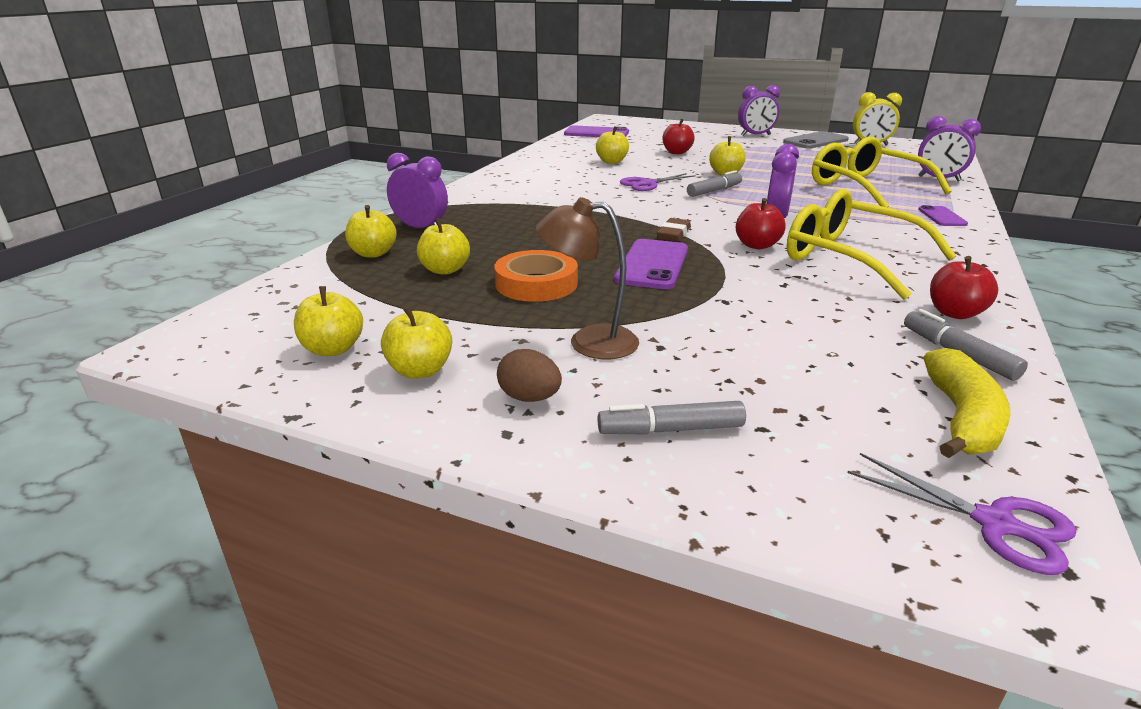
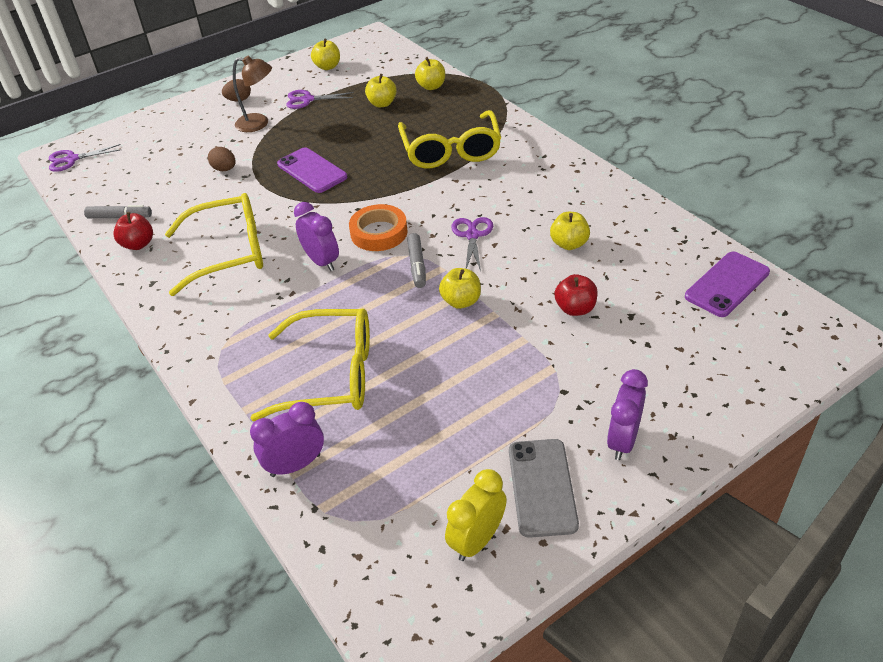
camera: 125 degrees right, 15 degrees up
yellow apple [381,306,452,379] -> none
purple clock [387,153,448,228] -> none
orange tape [494,250,578,302] -> orange tape moved to [349,204,408,251]
brown lamp [536,197,639,359] -> brown lamp turned 60 degrees clockwise [233,56,272,132]
grey marker [598,401,746,435] -> none
brown eraser [657,218,691,242] -> none
red apple [736,198,785,249] -> none
purple phone [918,205,968,226] -> none
yellow banana [924,348,1011,458] -> none
none -> brown egg [208,147,236,171]
none -> purple scissors [286,90,353,109]
none -> yellow glasses [398,110,501,168]

